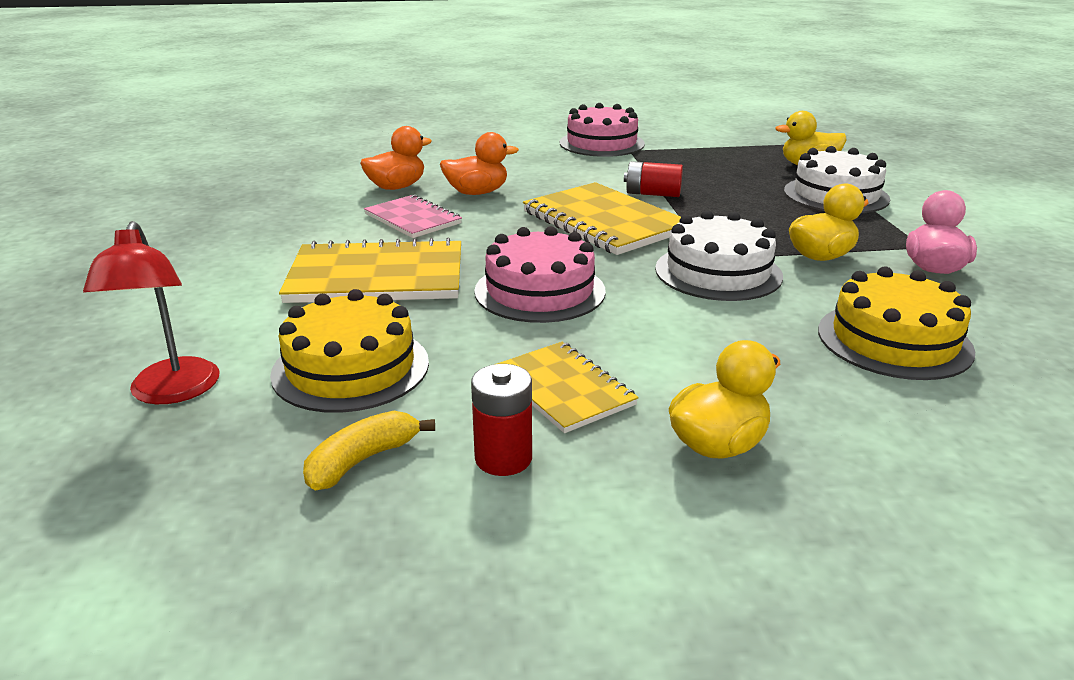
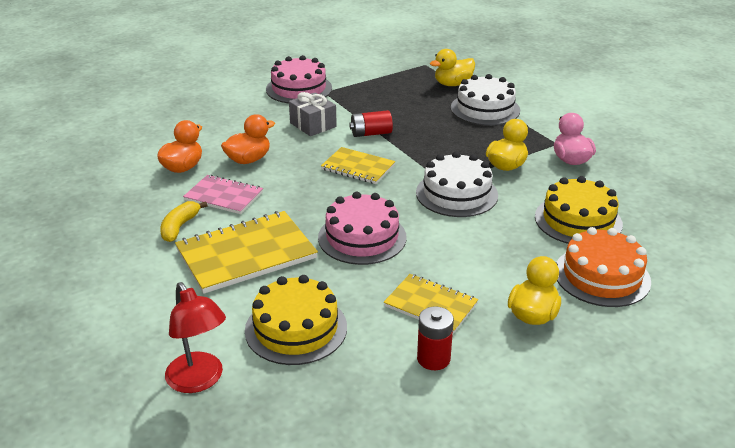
camera: 25 degrees left, 5 degrees up
yellow banana [303,411,435,491] -> yellow banana moved to [160,201,208,242]
yellow notebook [523,182,681,255] -> yellow notebook [321,147,395,184], size x0.61
none -> grey gift [289,92,337,136]
none -> orange cake [557,227,651,307]

